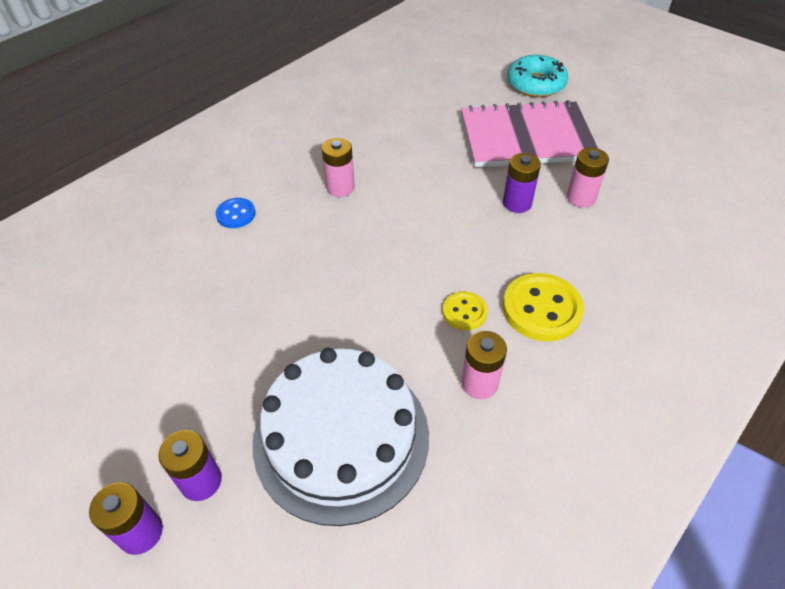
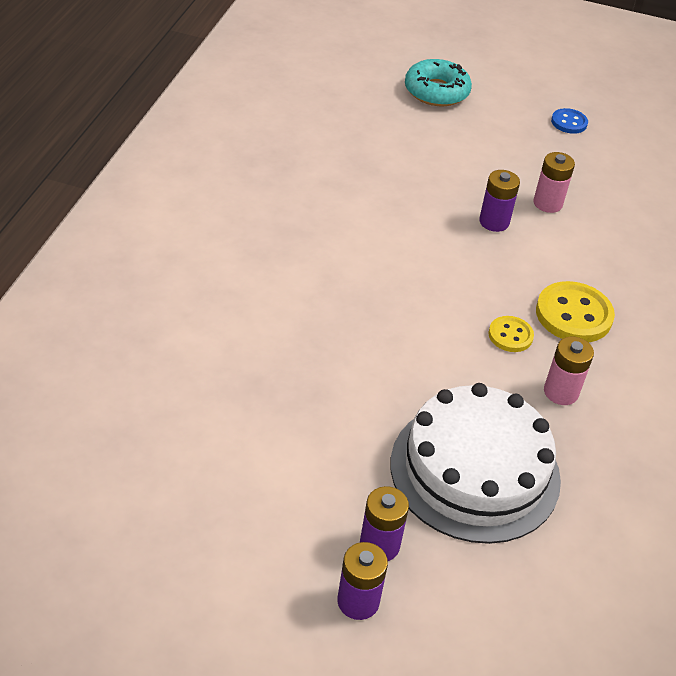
camera: 30 degrees left, 5 degrees down
blue button [215,198,256,228] -> blue button moved to [551,108,588,134]
pink battery [322,138,355,197] -> none
pink notebook [461,100,598,167] -> none

